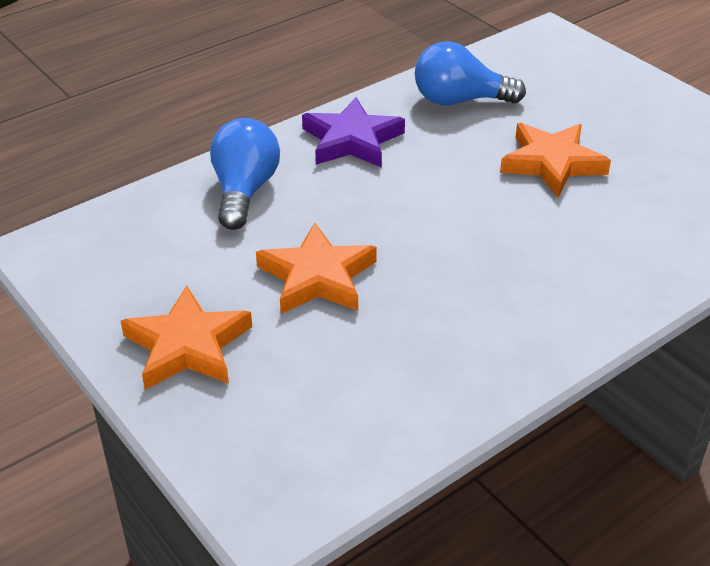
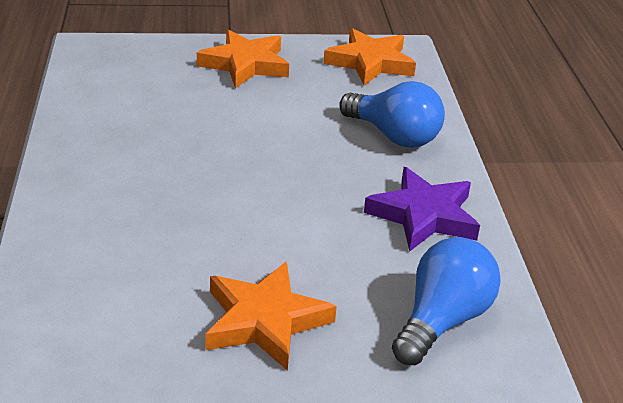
camera: 120 degrees right, 5 degrees down
orange star [256,223,377,314] -> orange star moved to [323,28,416,86]

